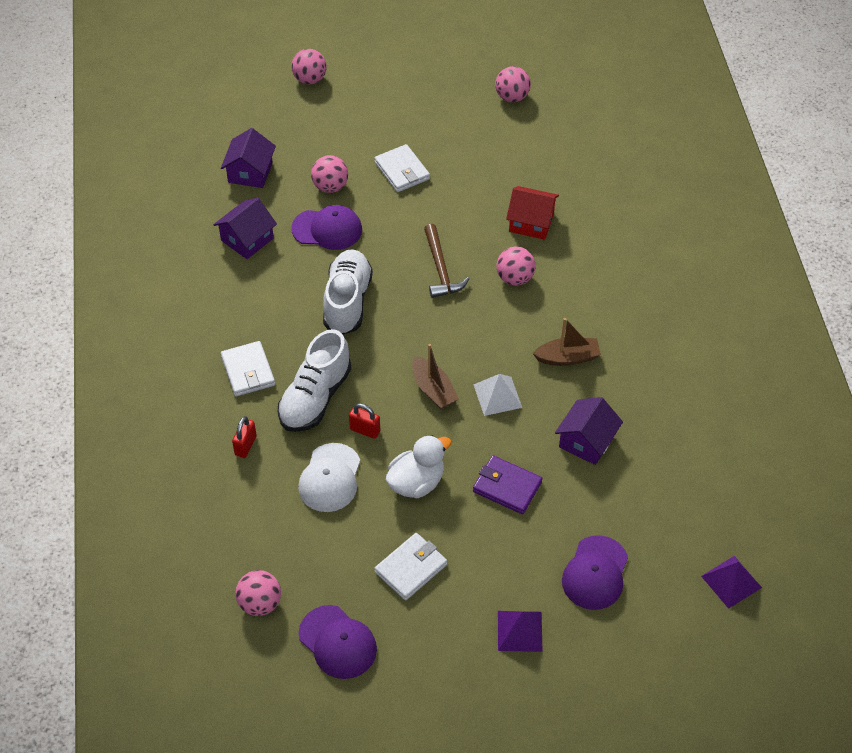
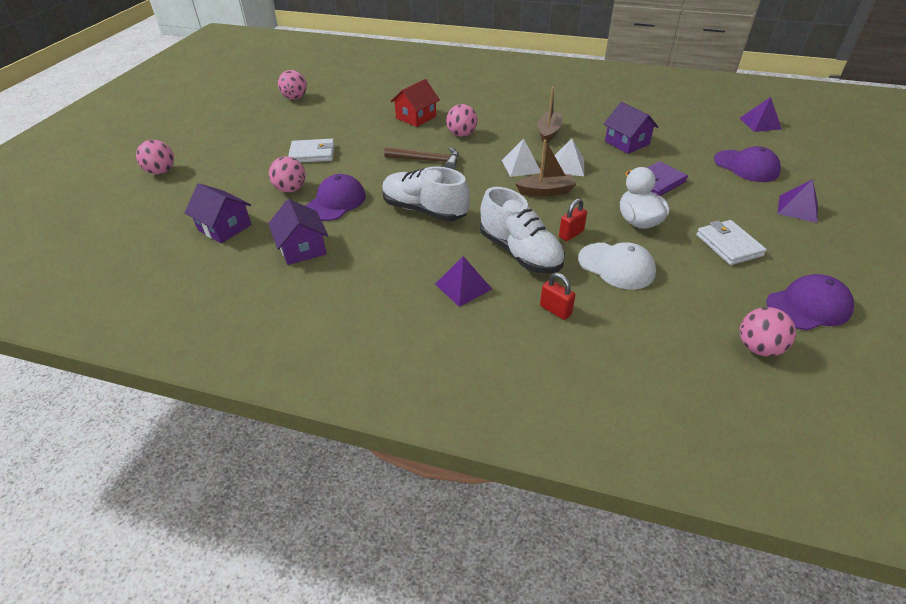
camera: 65 degrees left, 10 degrees down
white wallet [221,341,275,397] -> purple pyramid [435,256,492,307]
none -> white pyramid [502,139,540,177]

